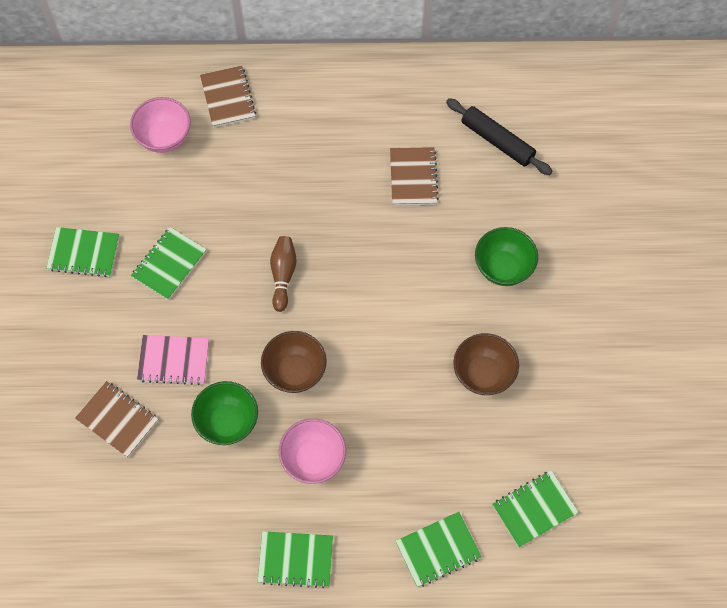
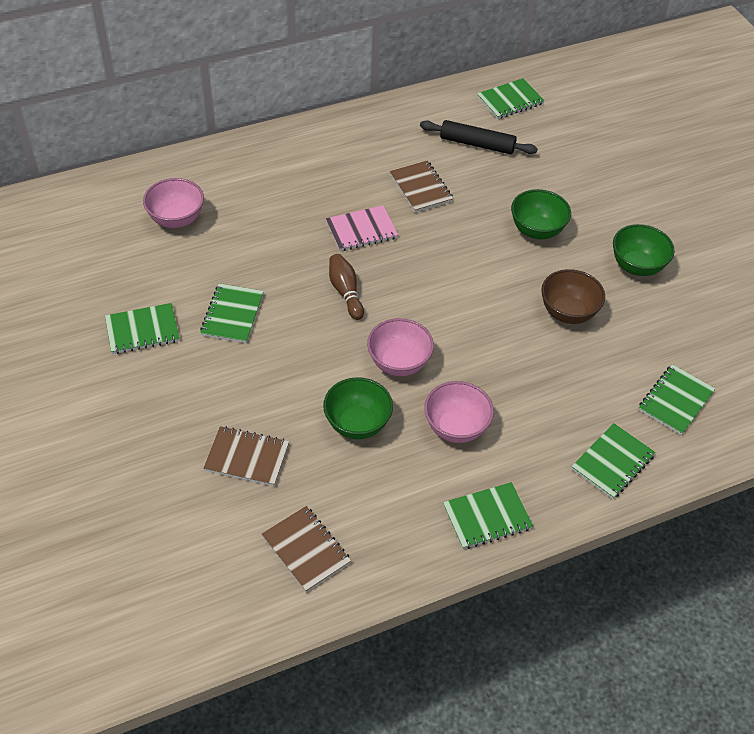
camera: 25 degrees left, 15 degrees down
pink notebook [137,335,209,385] -> pink notebook moved to [326,205,398,251]
brown notebook [200,66,256,128] -> brown notebook moved to [262,506,351,592]
brown bowl [261,331,327,393] -> pink bowl [367,318,434,376]
none -> green notebook [477,78,545,119]
none -> green bowl [613,224,675,276]

